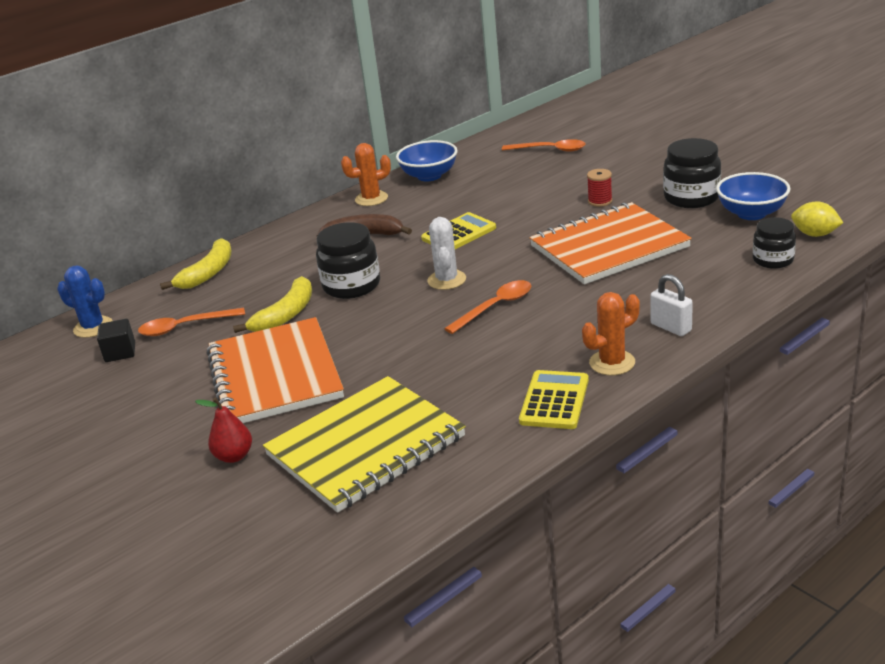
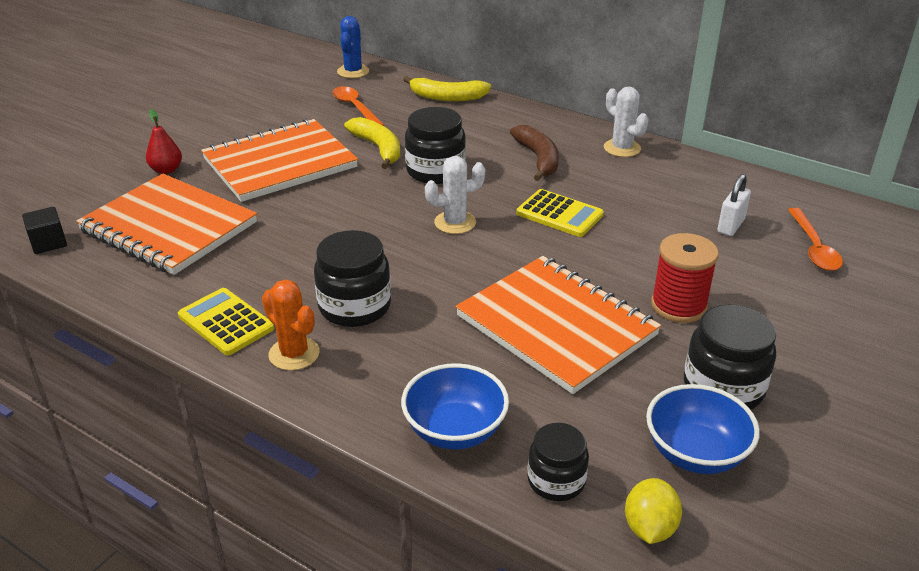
camera: 70 degrees right, 5 degrees up
black cube [97,319,135,362] -> black cube moved to [22,207,67,254]
yellow banana [233,276,312,333] -> yellow banana turned 135 degrees counterclockwise [344,117,400,169]
yellow notebook [263,376,466,513] -> orange notebook [76,174,257,275]
orange cactus [341,143,391,206] -> white cactus [604,86,648,157]
blue bowl [396,140,458,182] -> blue bowl moved to [401,363,509,450]
orange spoon [444,280,531,334] -> none
yellow calculator [519,370,589,429] -> yellow calculator turned 135 degrees counterclockwise [178,288,274,355]
red spool [587,169,612,207] -> red spool [651,233,719,323], size x1.71
white padlock [650,274,693,336] -> white padlock moved to [717,174,751,236]
none -> black jar [314,230,391,327]

